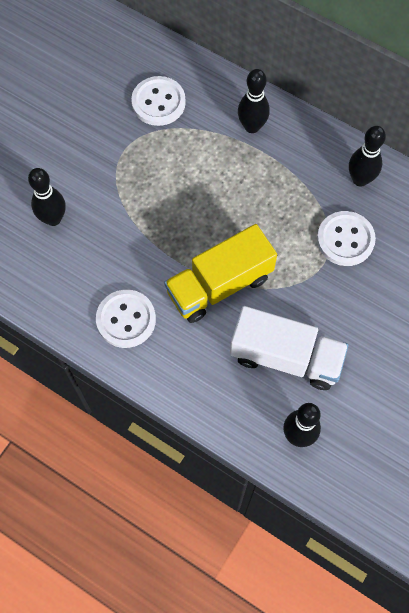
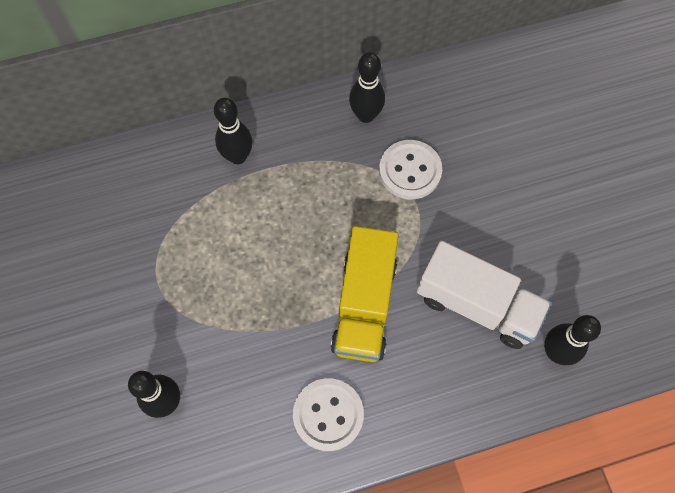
camera: 50 degrees left, 0 degrees up
white button [131,76,186,126] -> none
white truck [230,306,349,390] -> white truck turned 60 degrees clockwise [417,241,551,349]

